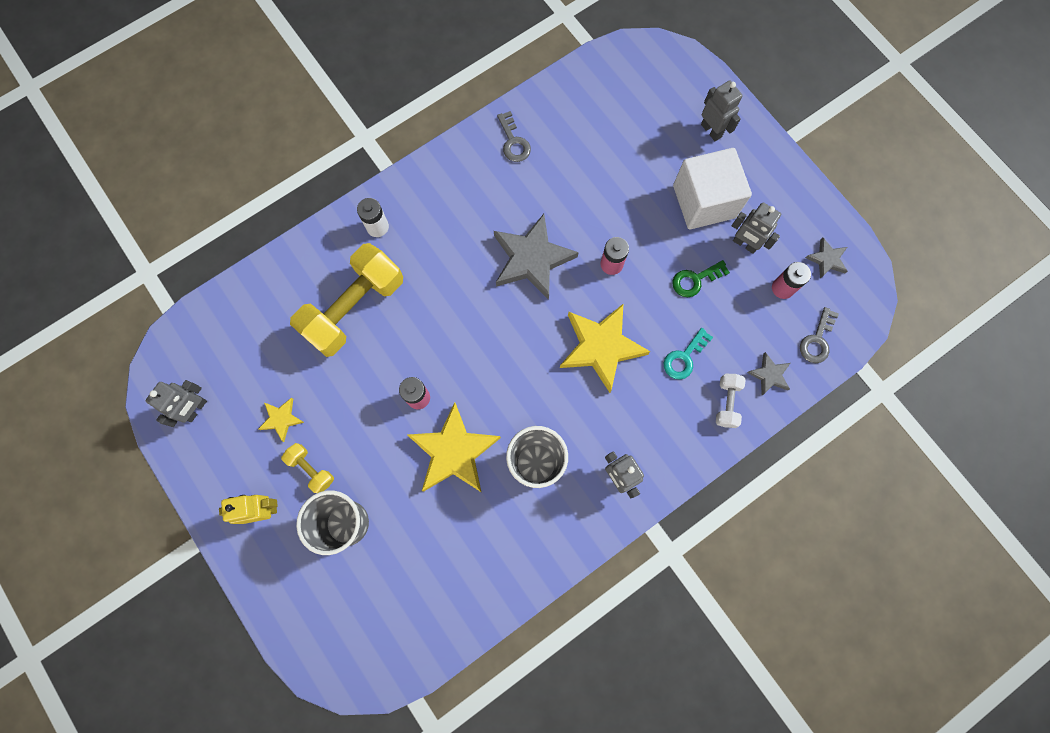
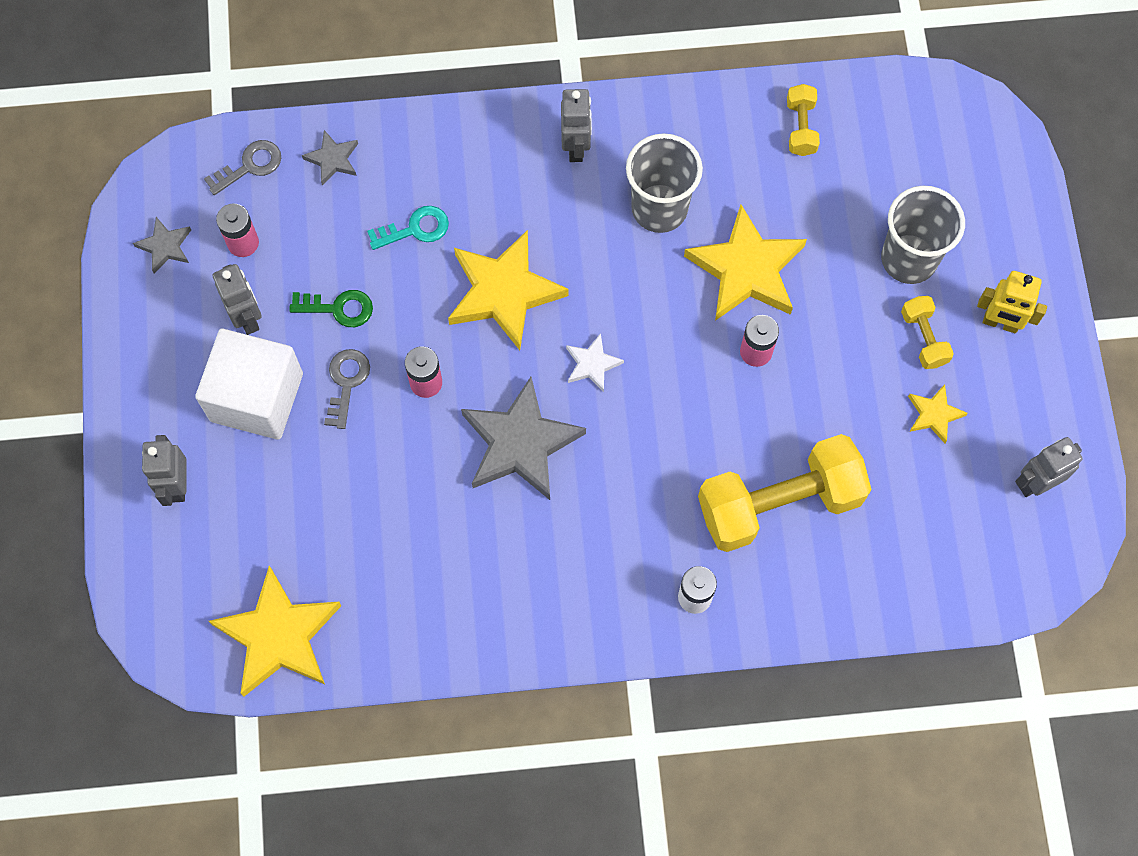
camera: 150 degrees left, 5 degrees down
grey key [497,111,531,162] -> grey key moved to [324,349,370,429]
white dumbbell [716,374,746,428] -> none
none -> yellow star [209,566,341,696]
none -> white star [566,333,624,392]
none -> yellow dumbbell [787,84,820,156]

